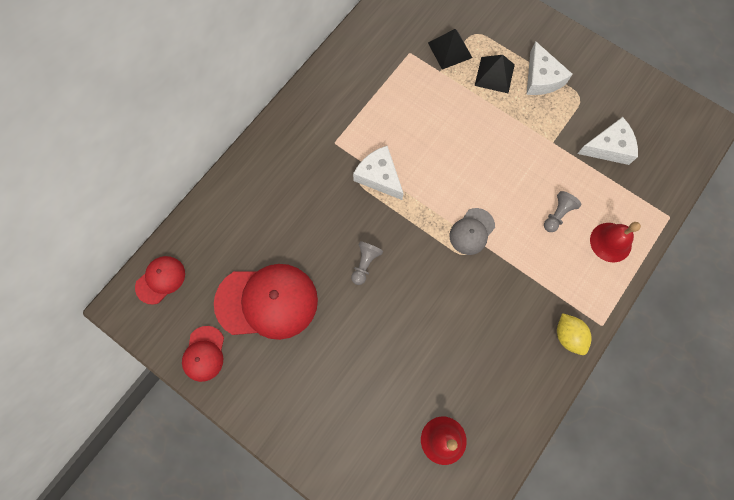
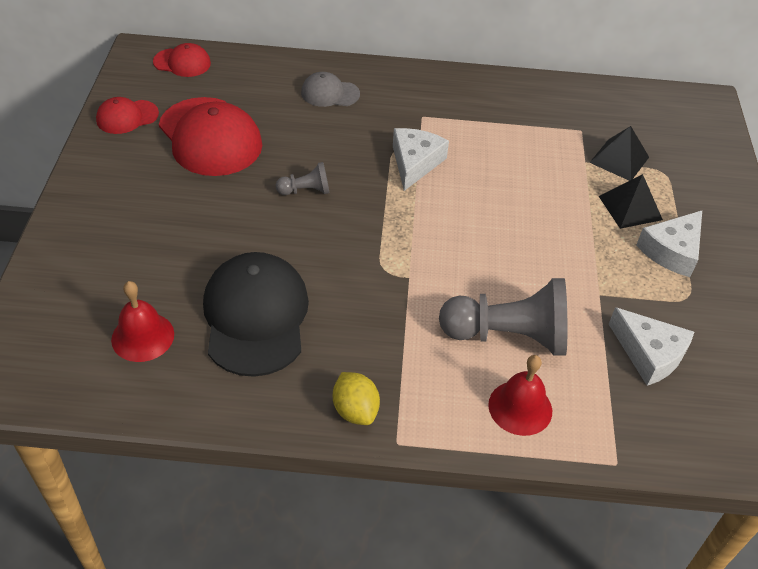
camera: 55 degrees right, 25 degrees down
grey cap [449,208,495,255] -> grey cap moved to [301,72,360,107]
grey pawn [544,191,581,232] -> grey pawn [439,278,567,355], size x2.10
yellow lemon [557,313,592,355] -> yellow lemon turned 60 degrees counterclockwise [333,372,380,425]
none -> black cap [203,252,309,377]

